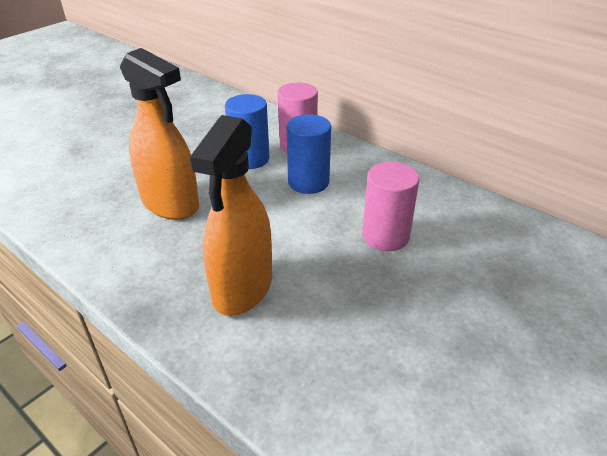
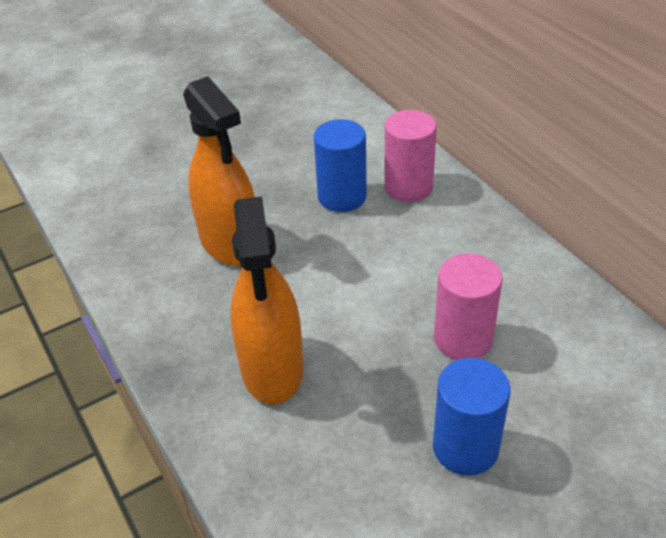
camera: 20 degrees right, 5 degrees up
orange spray bottle [189,115,272,316] -> orange spray bottle turned 45 degrees counterclockwise [230,196,304,404]
blue cylinder [287,114,331,194] -> blue cylinder moved to [433,358,510,476]

